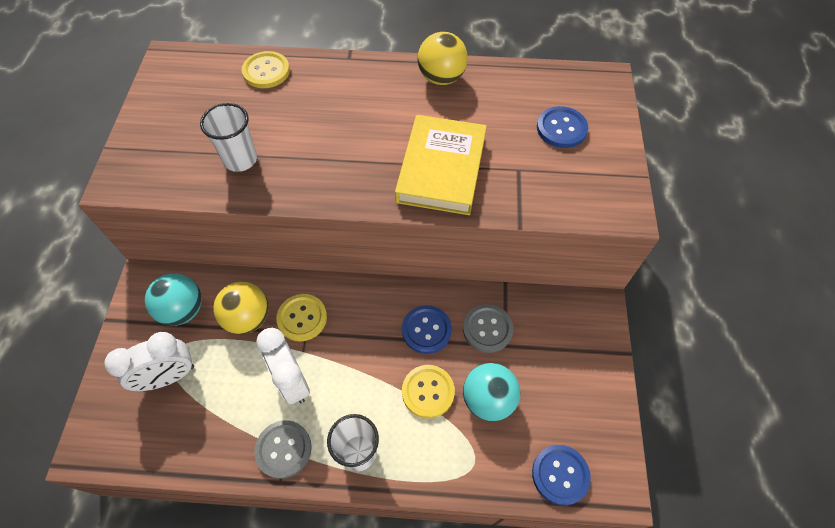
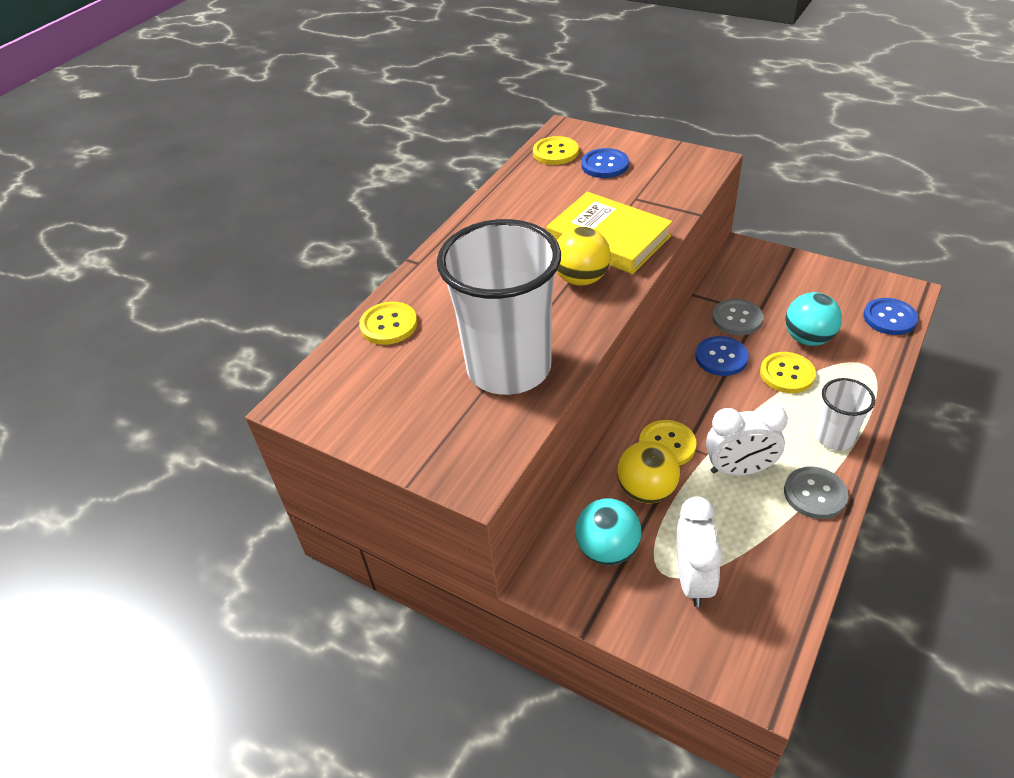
camera: 60 degrees left, 15 degrees down
white cup [200,103,257,172] -> white cup [437,219,561,395], size x2.12
yellow ball [418,32,468,85] -> yellow ball moved to [557,227,611,286]
none -> yellow button [533,136,579,165]

